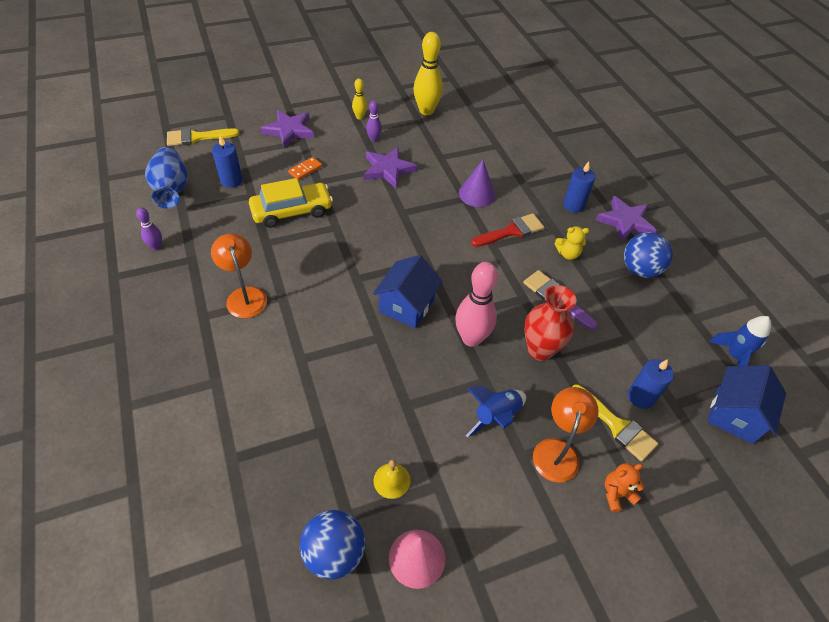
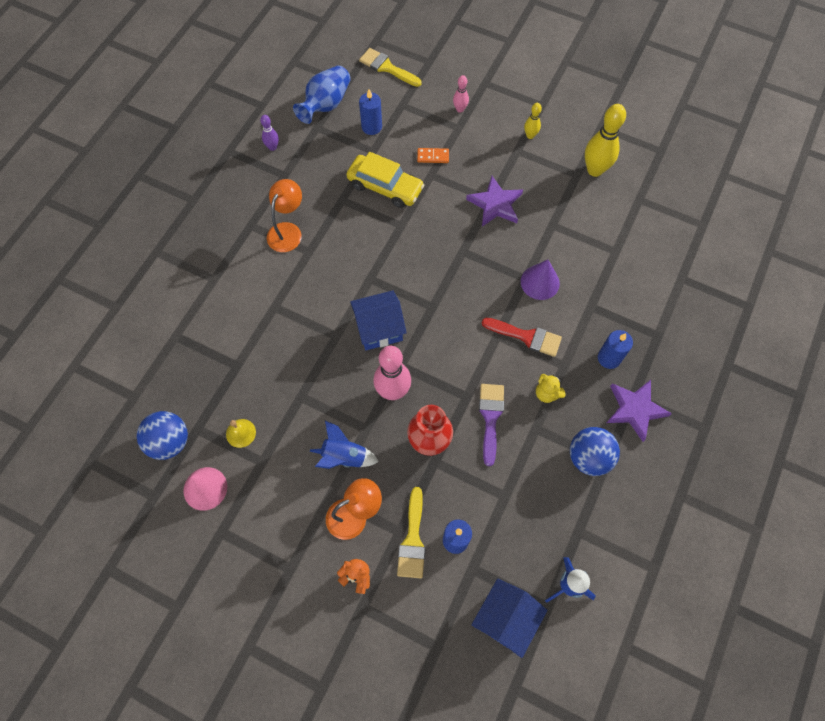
camera: 50 degrees right, 15 degrees up
purple star [261,110,314,148] -> pink bowling pin [453,75,469,113]
purple bowling pin [366,100,382,142] -> none
blue house [707,365,786,444] -> blue house turned 45 degrees counterclockwise [471,578,548,658]

